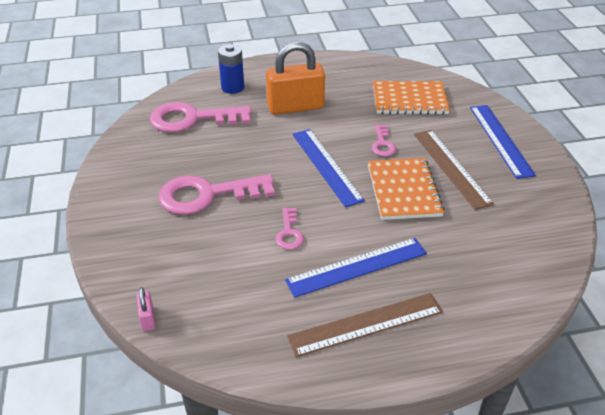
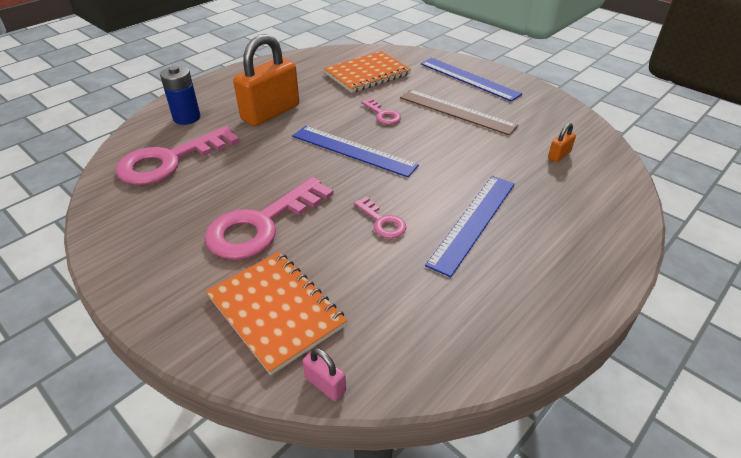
camera: 35 degrees left, 0 degrees up
brown ruler [287,293,443,357] -> none
orange notebook [368,158,445,220] -> orange notebook moved to [206,252,347,375]
none -> orange padlock [548,123,576,162]

